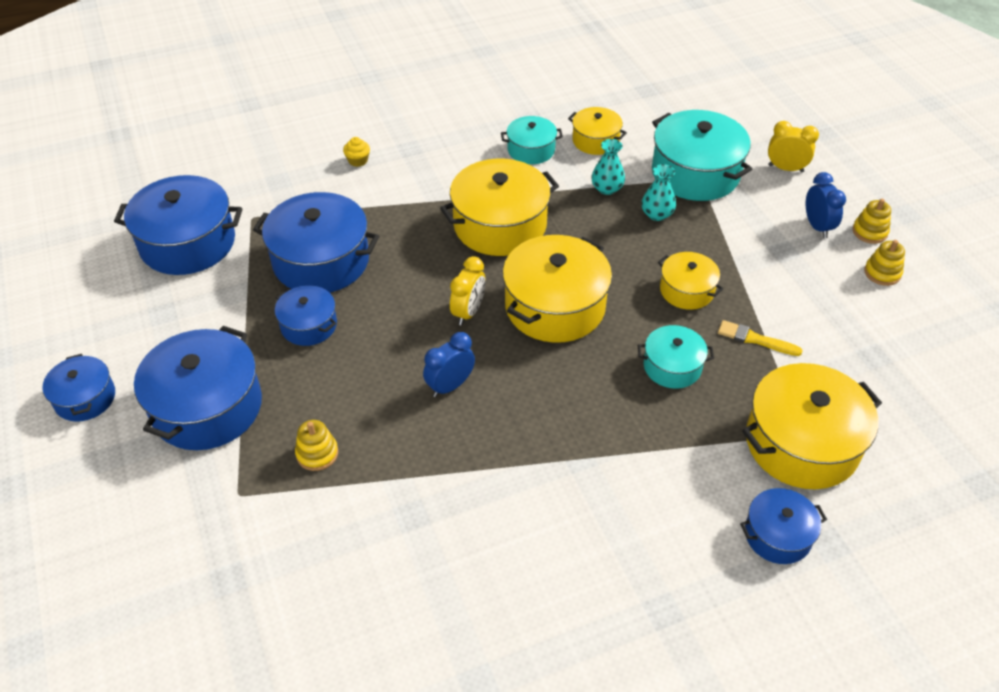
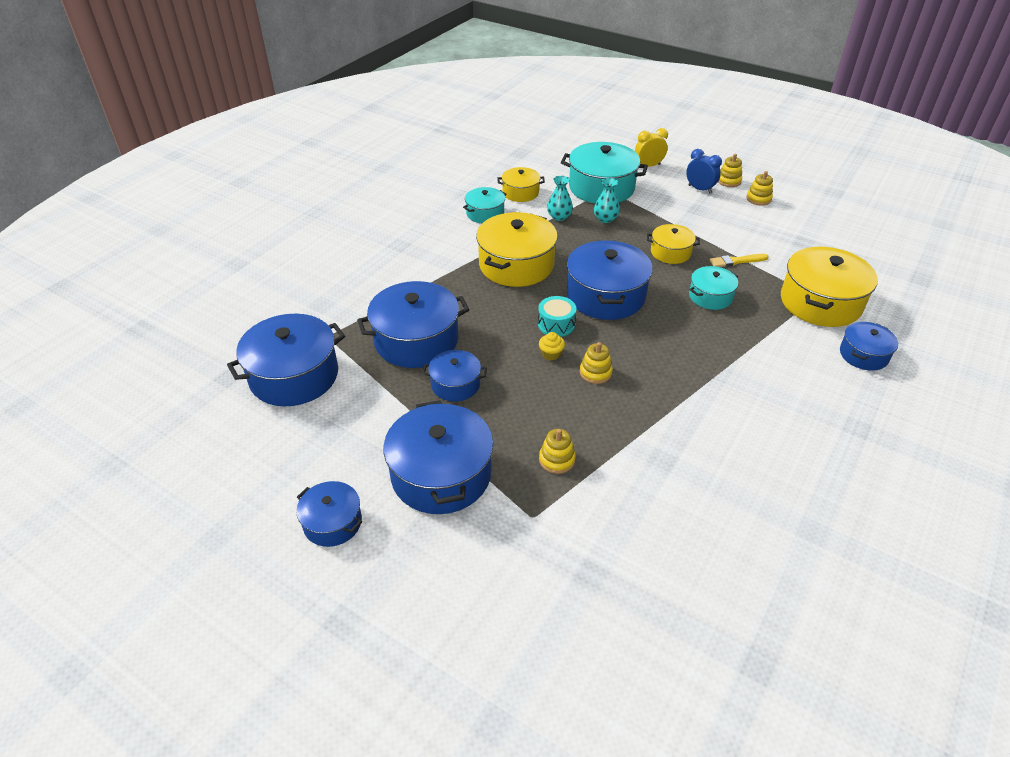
camera: 35 degrees left, 5 degrees down
yellow cupcake [343,137,370,167] -> yellow cupcake moved to [539,332,565,360]
blue clock [423,332,475,397] -> yellow stacking toy [580,342,613,384]
yellow clock [450,256,486,325] -> turquoise drum [538,296,576,337]
yellow pot [503,235,612,343] -> blue pot [567,240,653,320]

